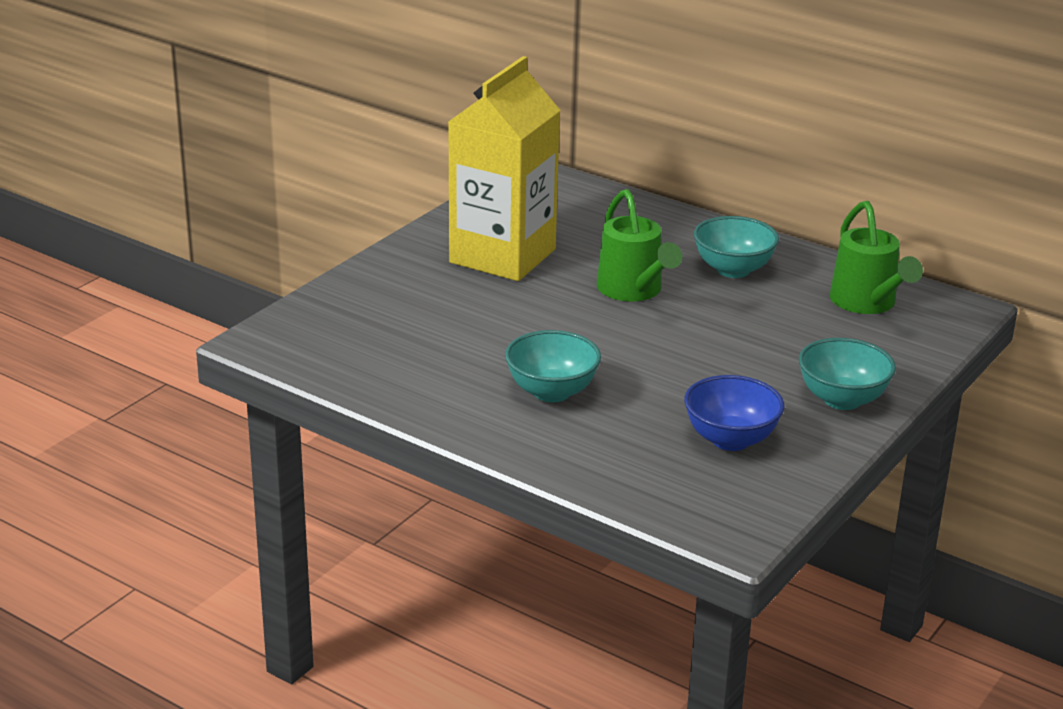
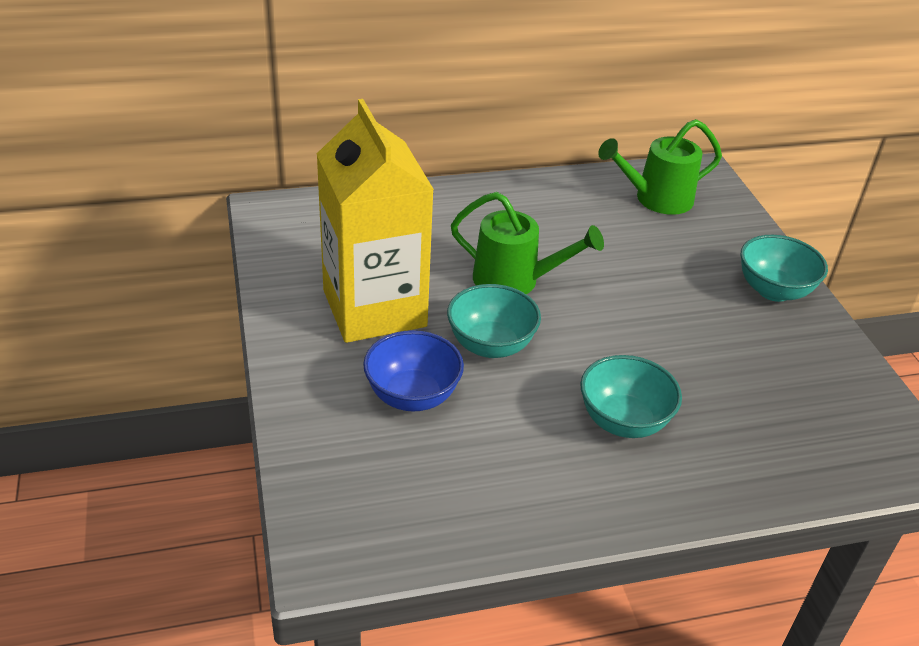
camera: 50 degrees left, 10 degrees up
blue bowl [684,375,784,451] -> blue bowl moved to [363,330,464,412]
turquoise bowl [694,216,779,278] -> turquoise bowl moved to [447,284,541,358]
green watering can [830,201,923,314] -> green watering can turned 135 degrees clockwise [598,119,722,215]

